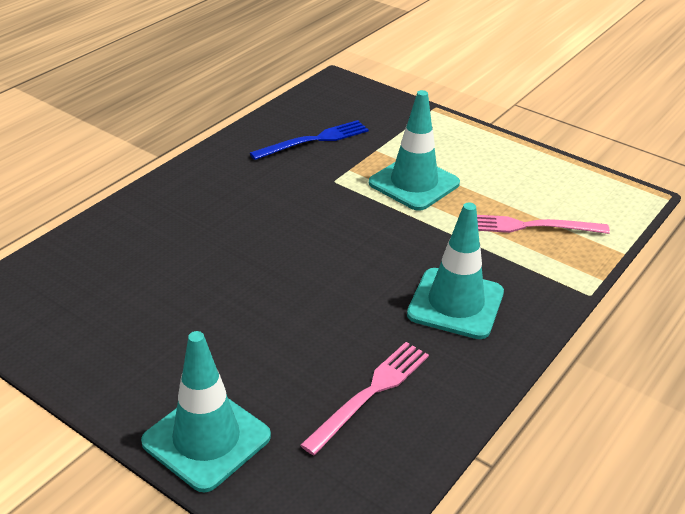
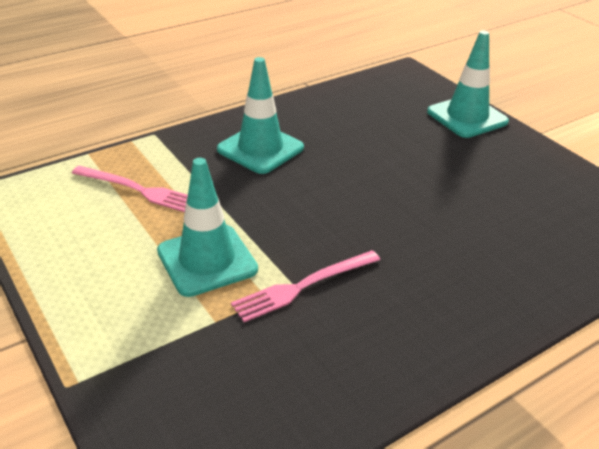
camera: 160 degrees left, 0 degrees up
blue fork [250,120,369,160] -> none
pink fork [300,342,429,455] -> pink fork moved to [231,250,380,322]

